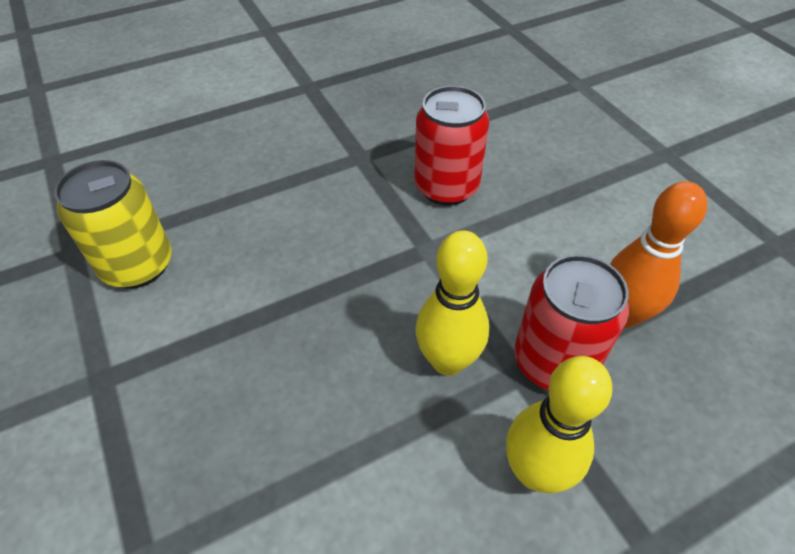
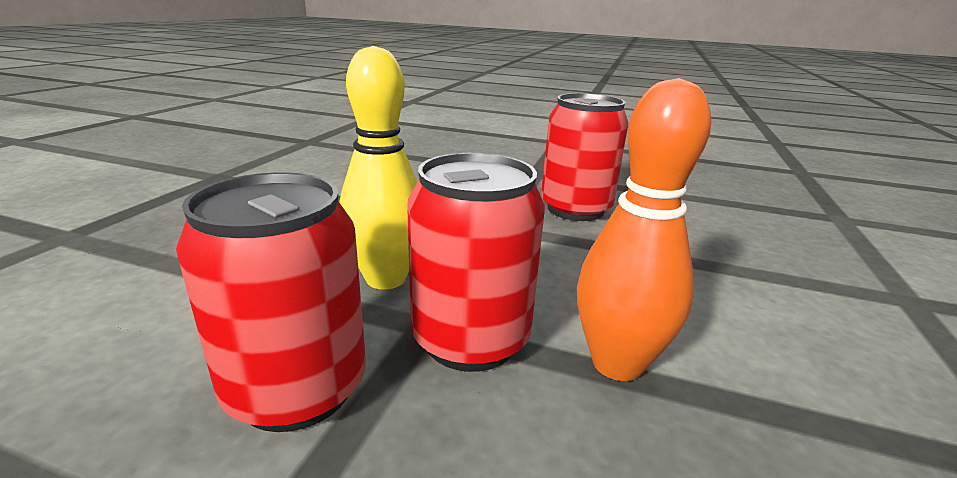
camera: 45 degrees right, 25 degrees down
yellow can [54,160,172,289] -> none
yellow bowling pin [506,356,613,493] -> red can [176,173,366,432]

